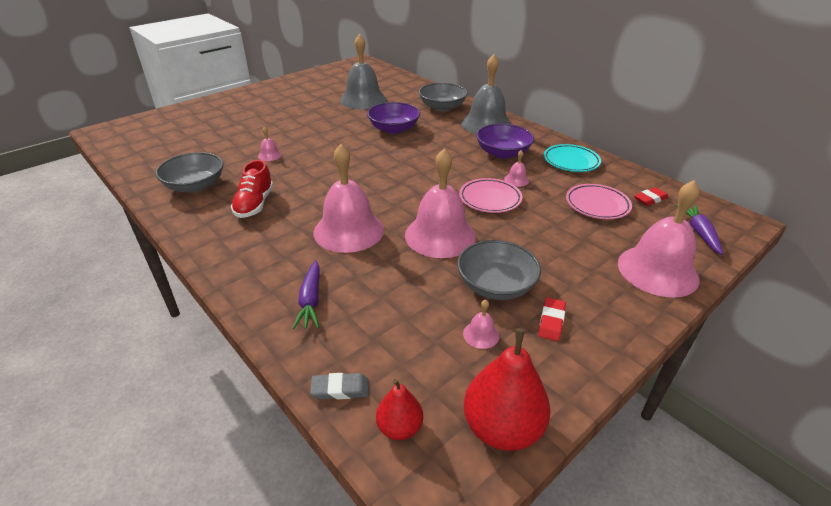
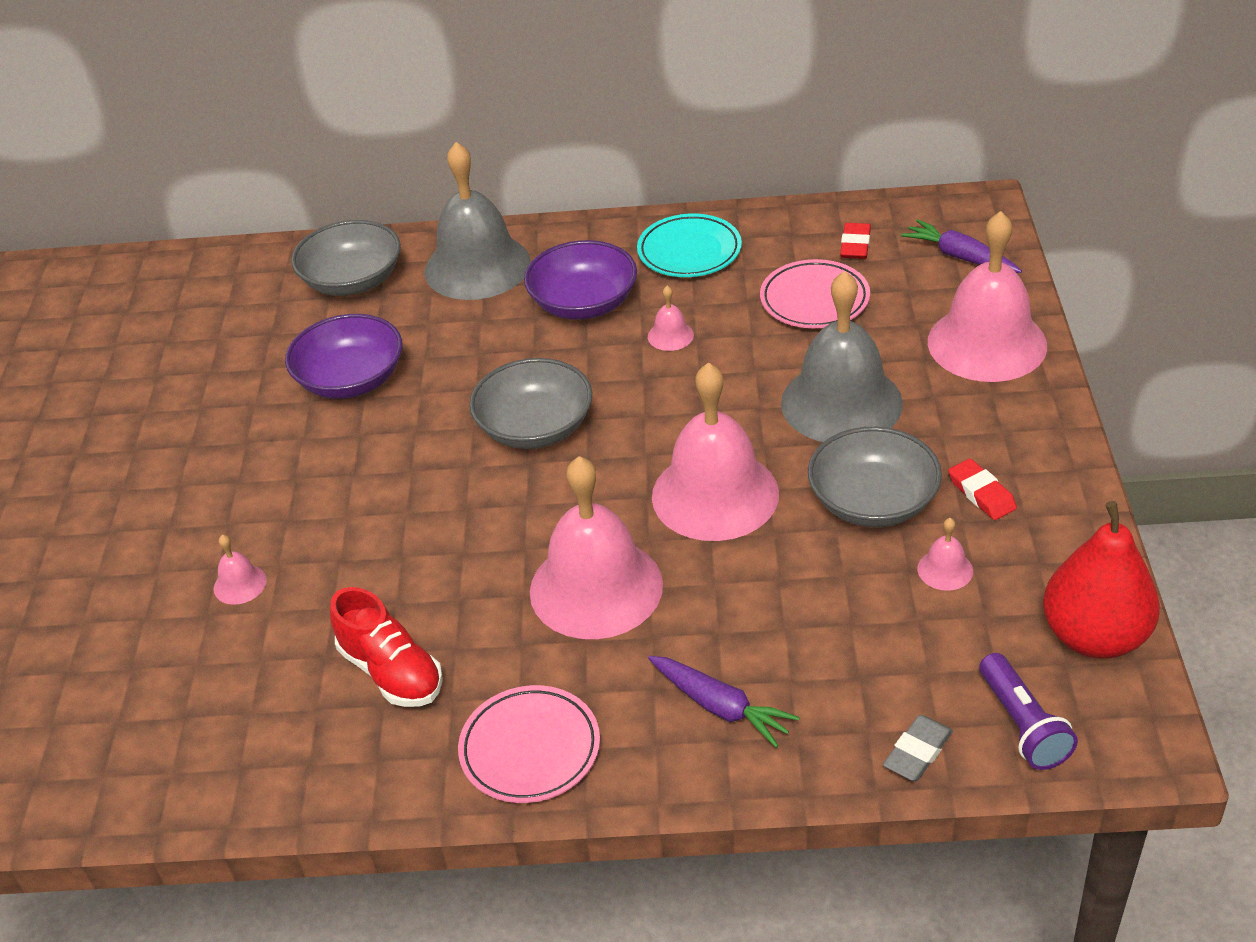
camera: 45 degrees left, 5 degrees up
grey bowl [155,152,224,193] -> grey bowl moved to [469,358,592,449]
grey bell [340,34,387,110] -> grey bell moved to [781,271,903,442]
red pear [376,379,423,440] -> purple flashlight [979,653,1078,770]
pink plate [459,178,522,213] -> pink plate moved to [458,685,600,803]

